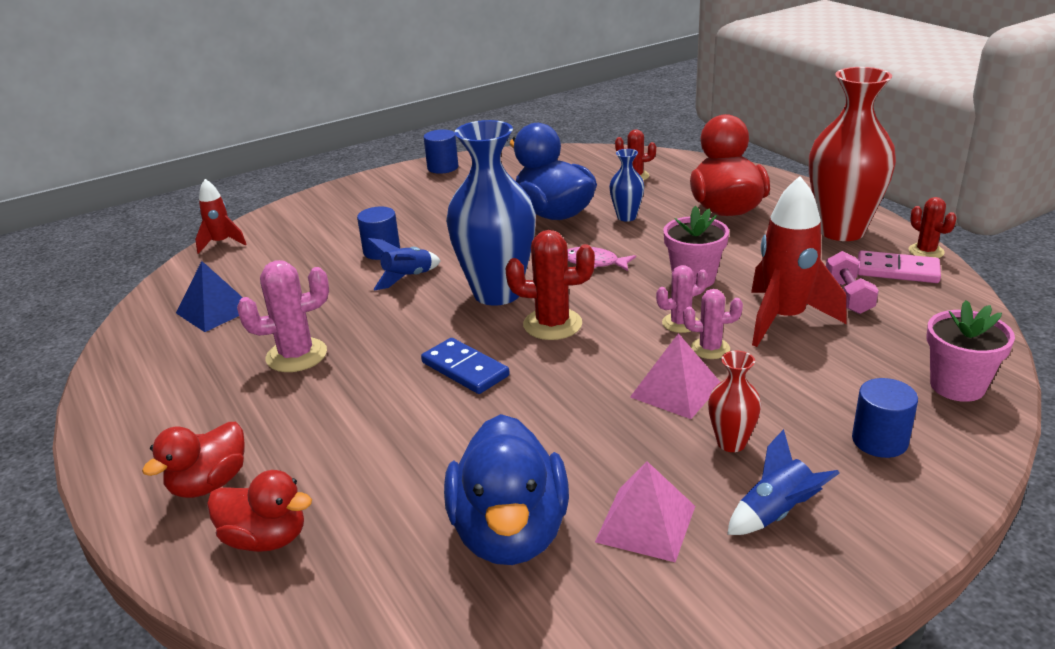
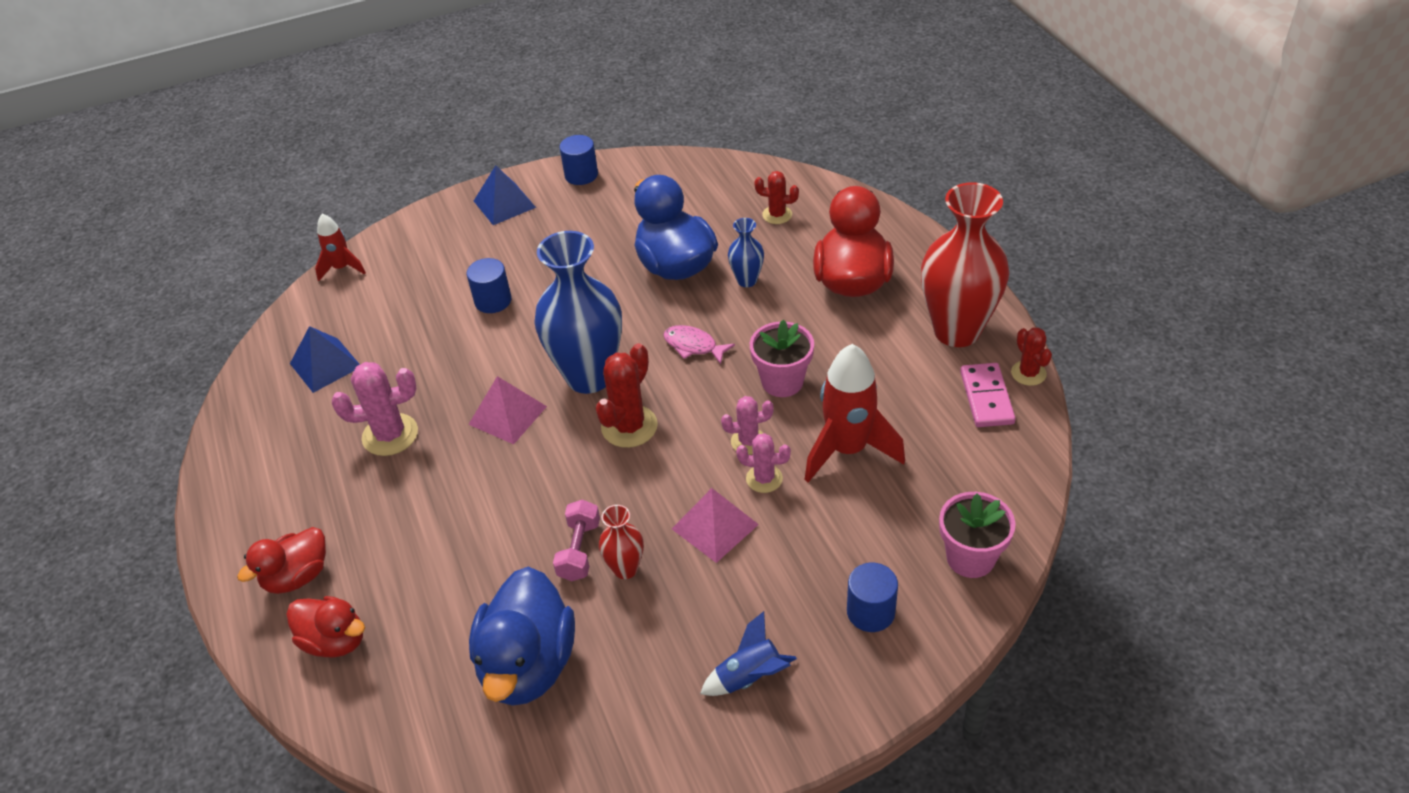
camera: 10 degrees right, 15 degrees up
blue rocket [367,238,441,290] -> none
blue domino [421,338,510,394] -> none
red cactus [506,230,595,340] -> red cactus turned 75 degrees counterclockwise [596,343,658,448]
pink pyramid [595,461,695,562] -> pink pyramid moved to [468,376,547,444]
red vase [708,351,761,452] -> red vase moved to [599,505,643,579]
pink dumbbell [826,251,879,314] -> pink dumbbell moved to [553,500,600,581]
pink domino [858,251,941,283] -> pink domino turned 60 degrees clockwise [960,363,1016,427]
none -> blue pyramid [474,165,536,225]

